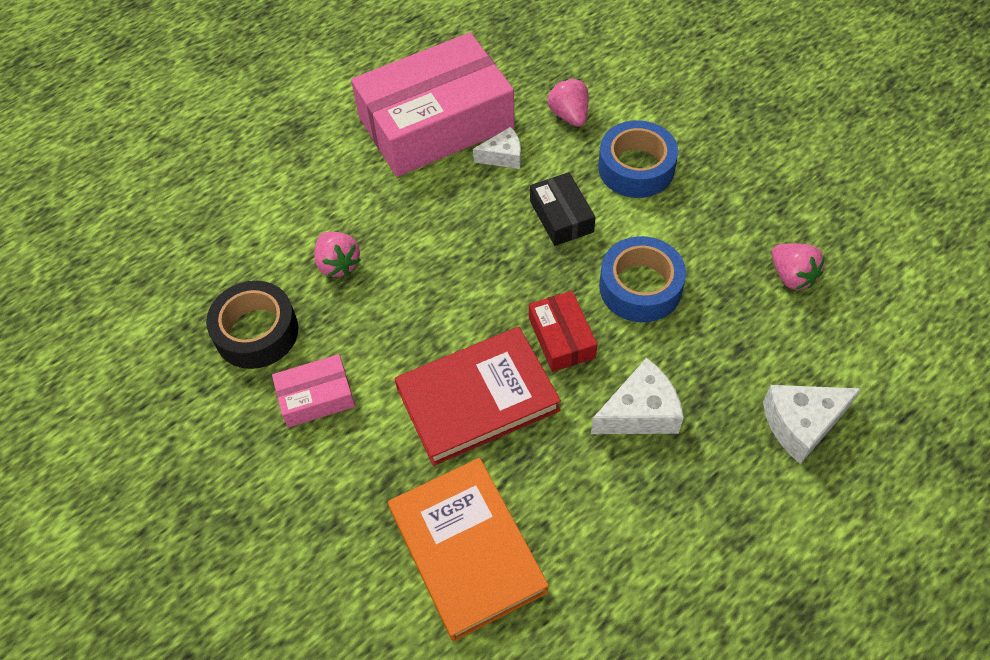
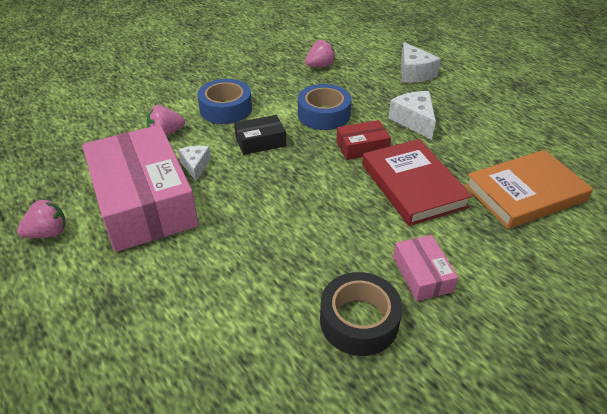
camera: 90 degrees left, 15 degrees down
pink strawberry [314,232,360,277] -> pink strawberry moved to [17,199,66,238]

